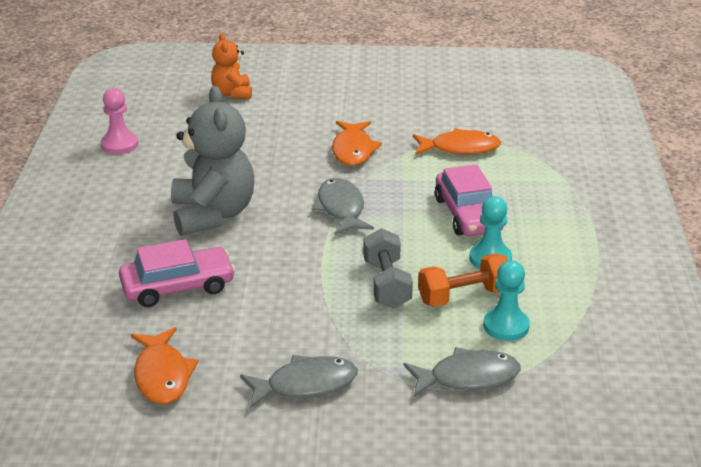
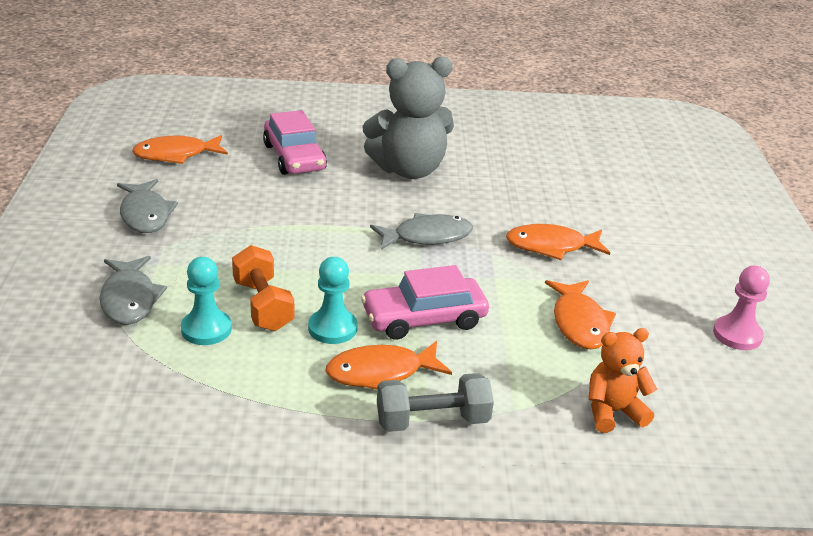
camera: 85 degrees right, 0 degrees up
pink pawn [101,88,138,154] -> pink pawn moved to [713,266,770,350]
orange teddy bear [211,33,252,99] -> orange teddy bear moved to [588,328,657,433]
grey dumbbell [363,228,413,308] -> grey dumbbell moved to [377,373,494,432]
none -> orange fish [326,341,452,389]

